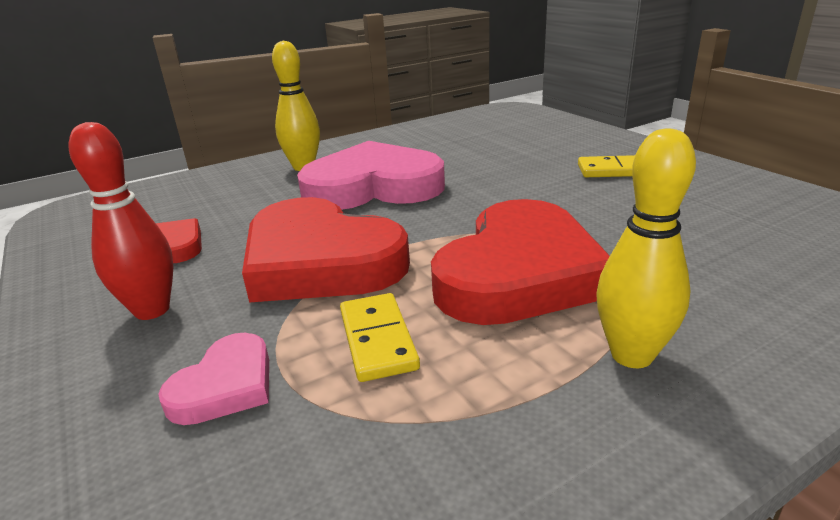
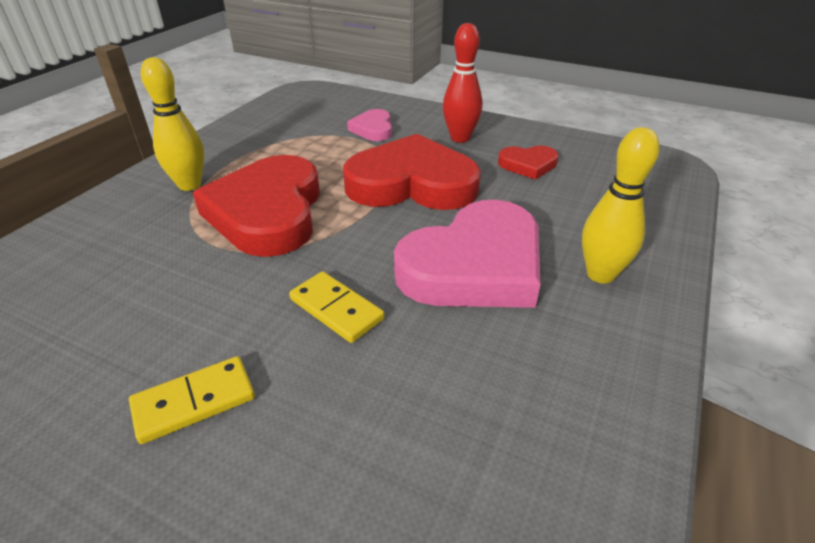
camera: 145 degrees right, 10 degrees up
yellow domino [340,293,420,382] -> yellow domino moved to [289,271,385,343]

